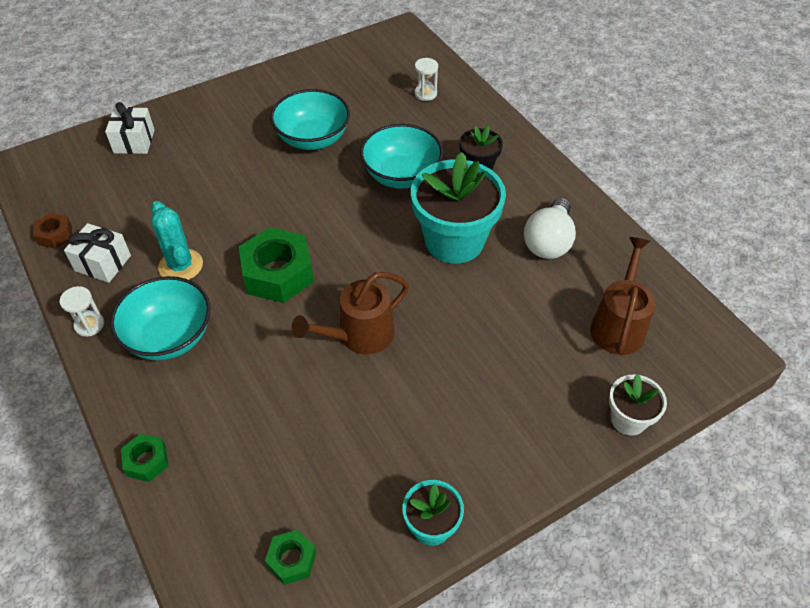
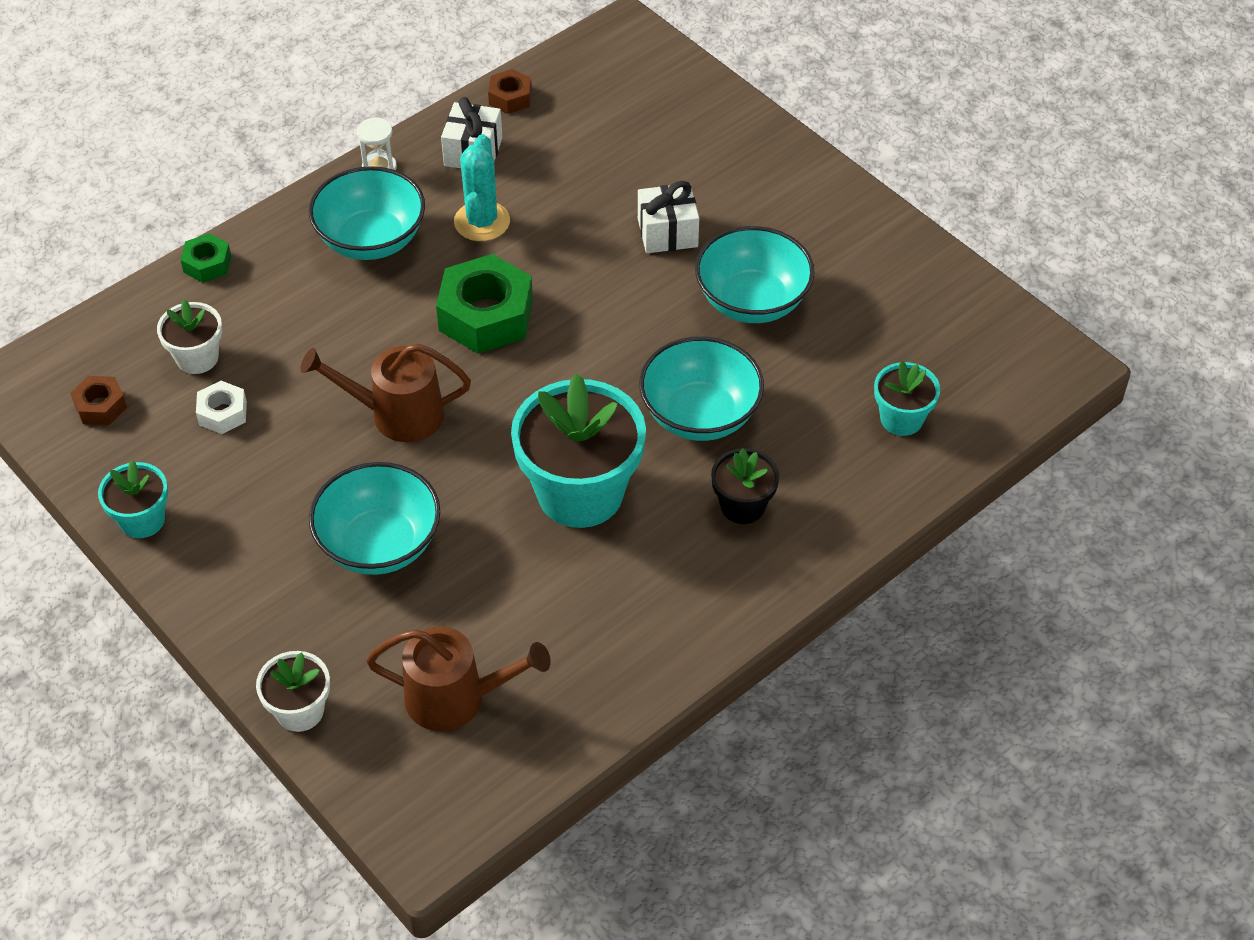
camera: 80 degrees right, 0 degrees up
white gift [105,102,155,154] -> white gift moved to [638,181,699,253]
turquoise cactus [151,201,203,280] -> turquoise cactus turned 45 degrees counterclockwise [454,134,510,241]
green nut [265,530,316,585] -> brown nut [70,376,127,425]
brown watering can [292,272,409,354] -> brown watering can turned 45 degrees counterclockwise [300,343,471,442]
white hourglass [414,58,438,101] -> turquoise flower pot [874,361,940,436]
white light bulb [524,197,576,259] -> none
none -> white flower pot [157,299,222,374]
none -> white nut [196,381,247,434]
none -> turquoise bowl [309,462,440,575]

